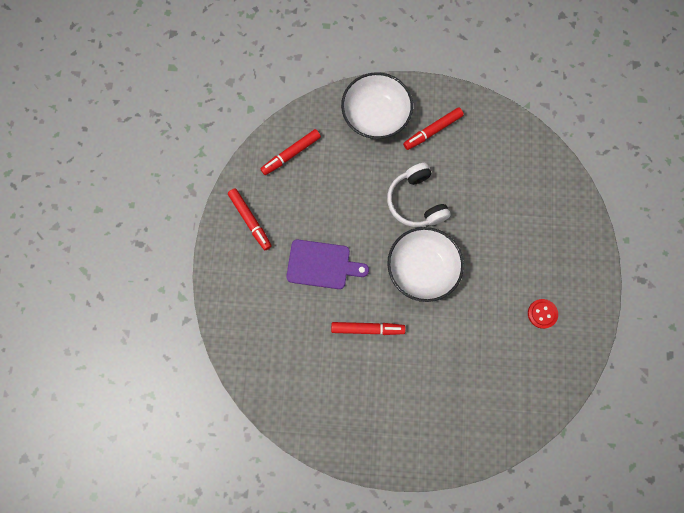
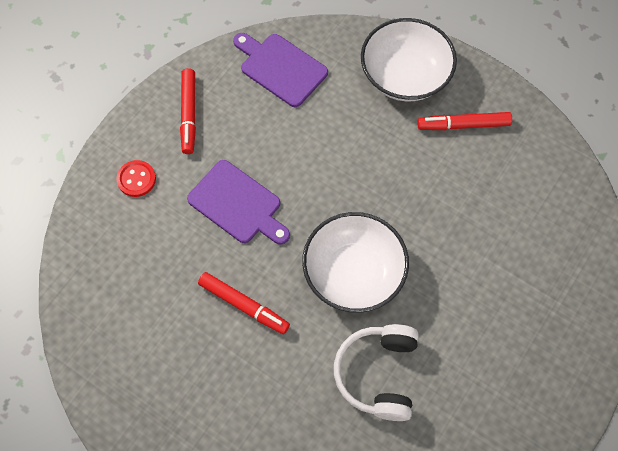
camera: 30 degrees right, 10 degrees down
red marker [260,129,321,175] -> purple cutting board [233,33,328,107]
white headphones [387,163,451,227] -> white headphones moved to [334,324,419,421]
red button [528,299,558,329] -> red button moved to [116,160,156,197]

